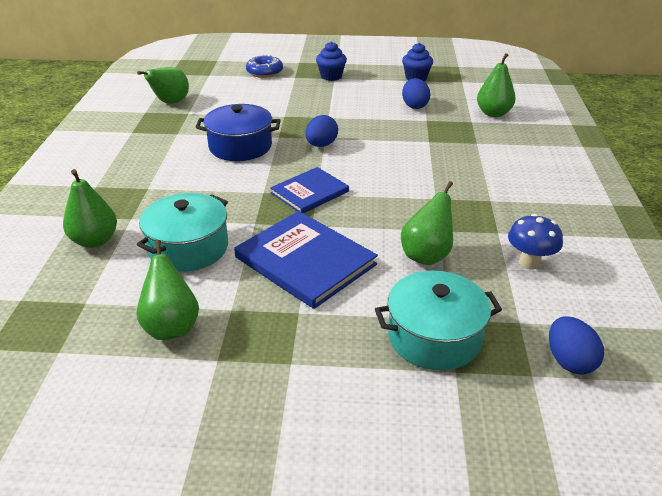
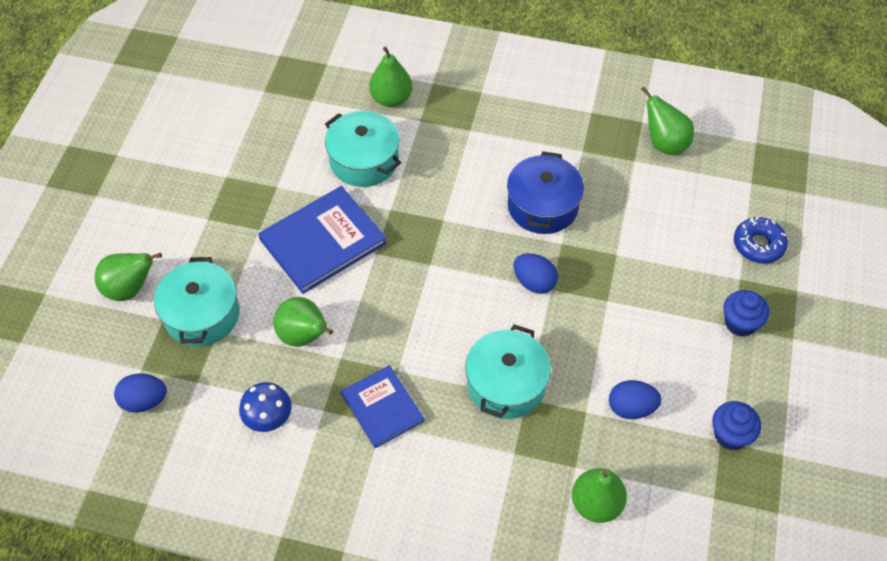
camera: 100 degrees right, 20 degrees up
green pear [136,240,199,340] -> green pear moved to [95,253,162,301]
blue book [270,167,349,213] -> blue book moved to [341,365,424,448]
none -> turquoise pot [465,324,551,419]

